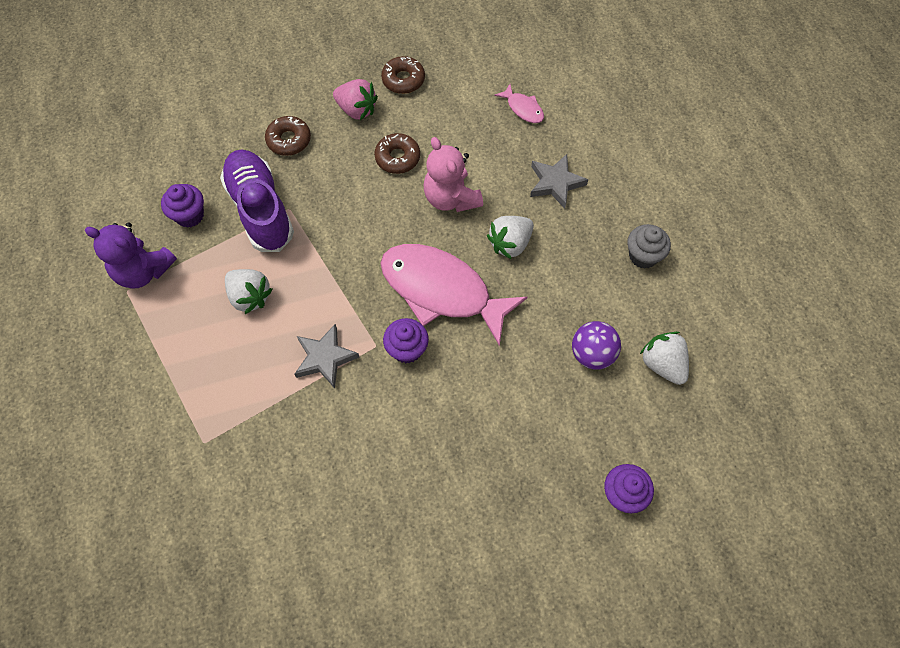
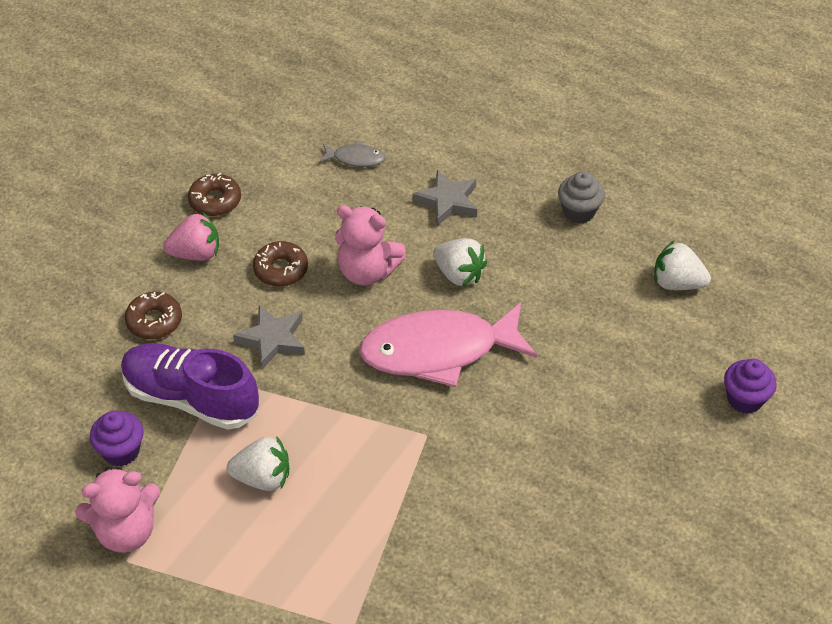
camera: 40 degrees left, 15 degrees down
purple teddy bear [85,222,177,289] -> pink teddy bear [75,467,160,553]
grey star [294,324,359,389] -> grey star moved to [233,305,305,369]
purple cupcake [383,318,429,363] -> none
white strawberry [487,216,534,259] -> white strawberry turned 60 degrees counterclockwise [433,238,487,286]
pink fish [494,84,544,123] -> grey fish [319,141,386,167]
purple ball [572,321,621,370] -> none

